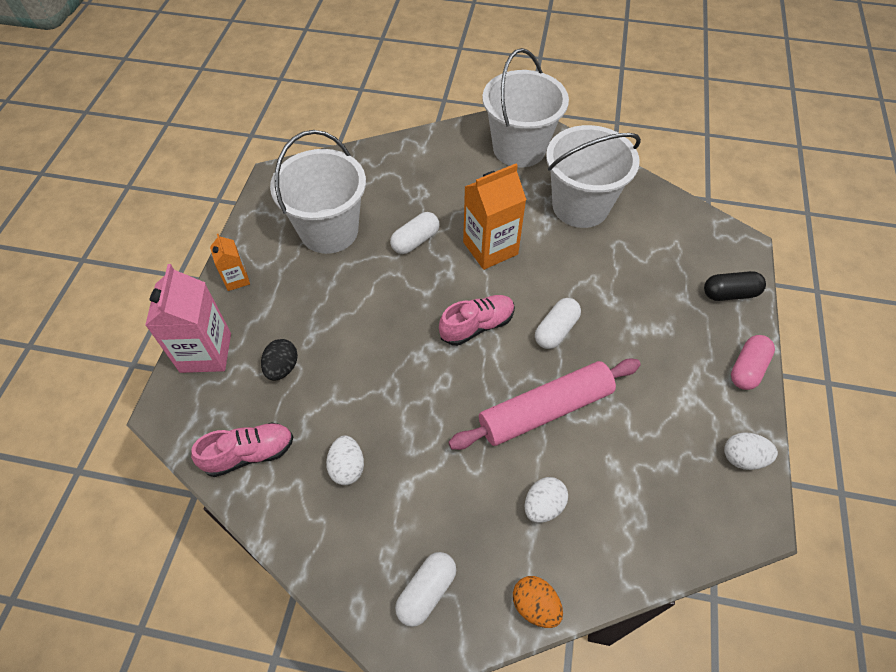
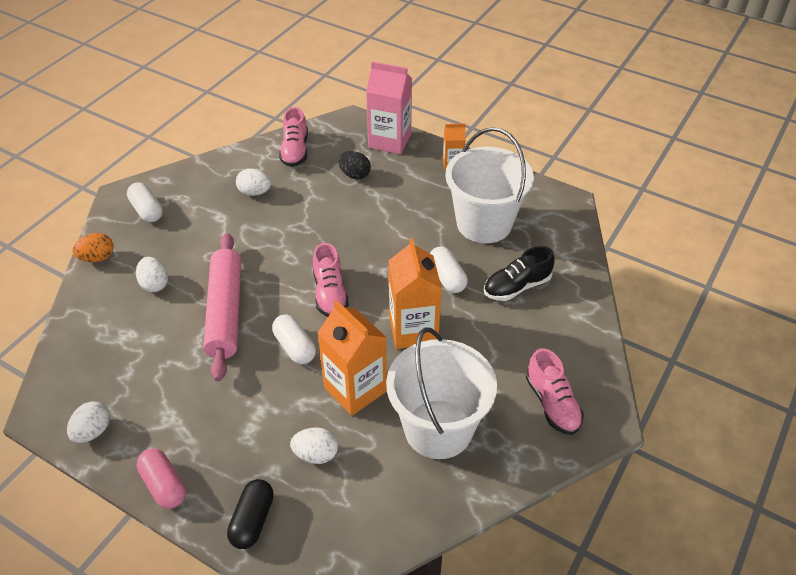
camera: 110 degrees right, 10 degrees down
white bucket [482,48,569,167] -> pink shoe [526,348,584,435]
none -> white egg [290,428,338,464]
none -> orange carton [318,300,387,416]
none -> black shoe [484,246,554,301]

